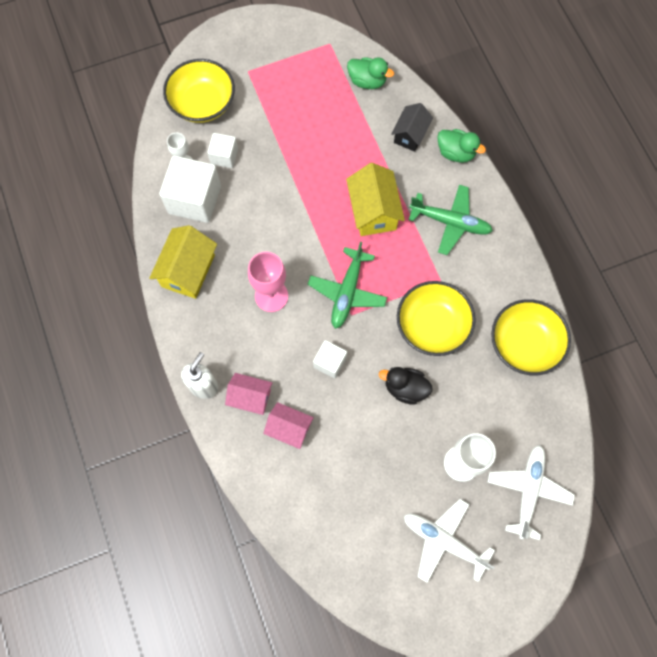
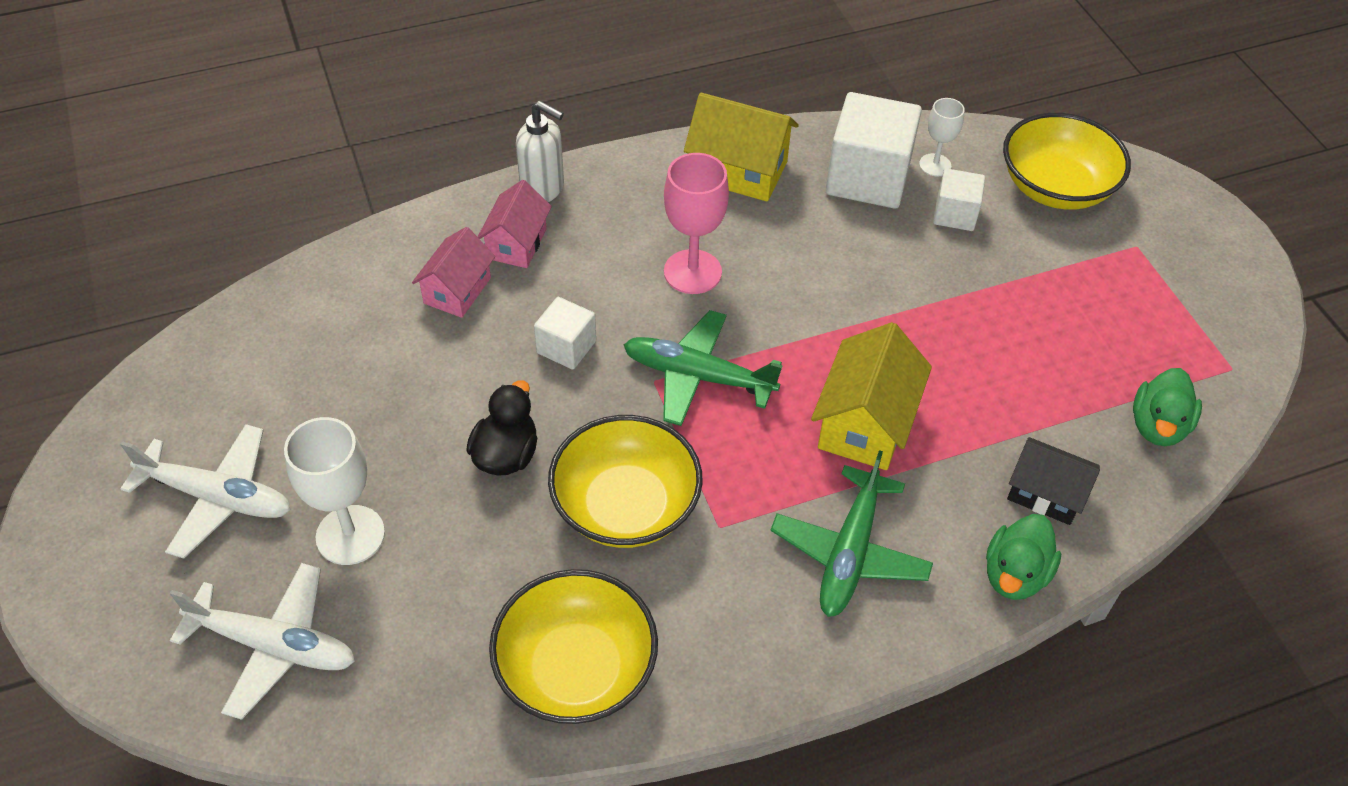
camera: 90 degrees right, 20 degrees down
yellow house [346,163,405,236] -> yellow house turned 60 degrees counterclockwise [811,322,932,470]
white plane [404,499,495,583] -> white plane turned 75 degrees clockwise [120,424,291,559]

